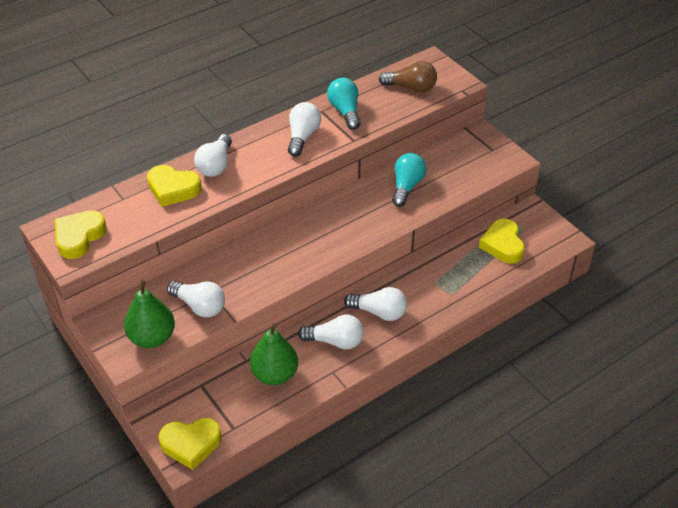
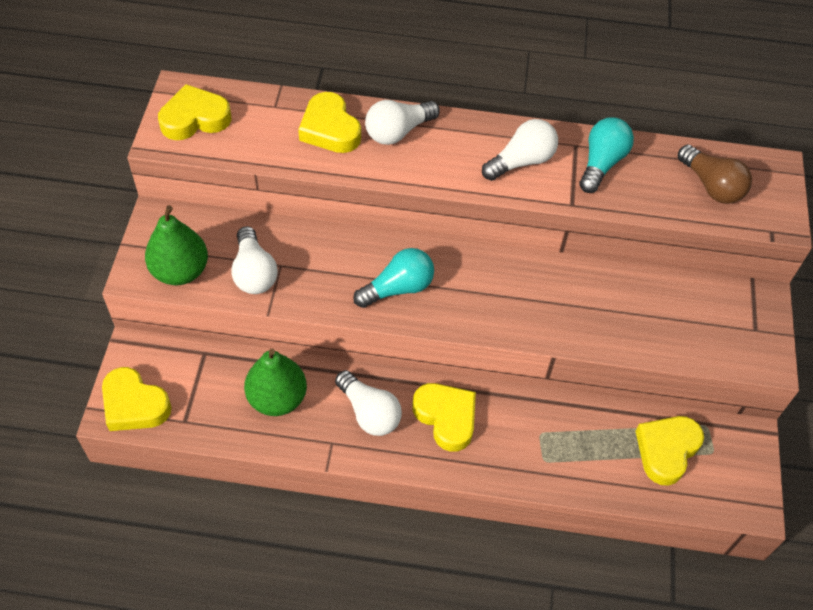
camera: 40 degrees right, 10 degrees up
white light bulb [344,287,407,321] -> yellow heart [412,383,476,452]
turquoise light bulb [392,153,426,207] -> turquoise light bulb moved to [353,248,434,308]

